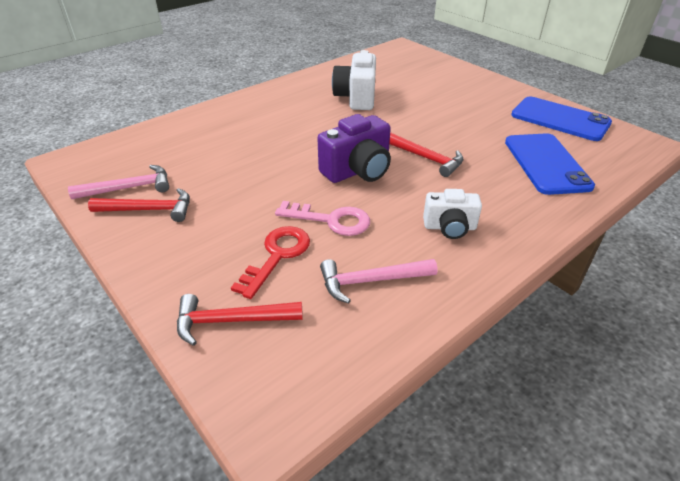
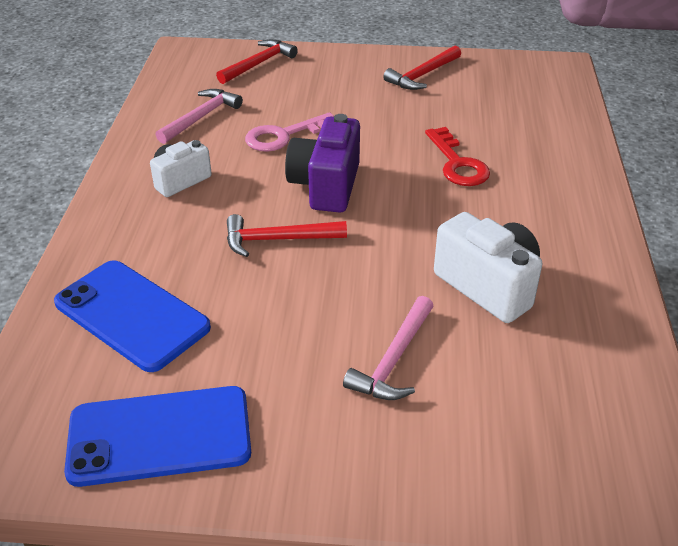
camera: 135 degrees right, 0 degrees up
pink hammer [68,165,169,199] -> pink hammer moved to [343,296,434,400]
red key [231,226,310,299] -> red key moved to [425,127,490,186]

